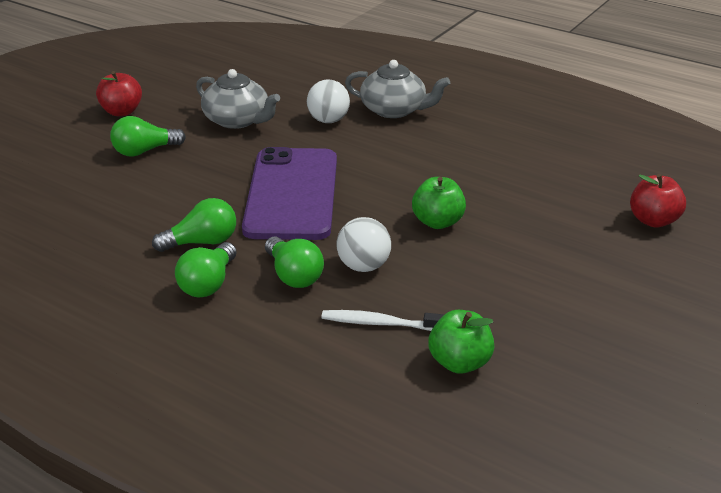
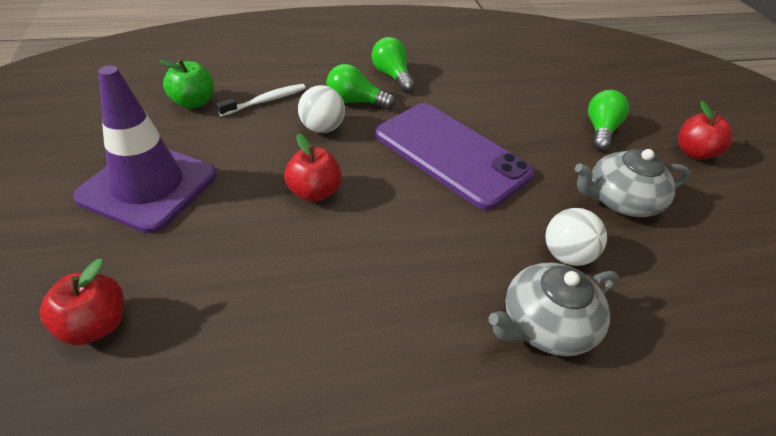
camera: 130 degrees right, 10 degrees up
green light bulb [152,198,236,252] -> none
green apple [412,177,466,229] -> red apple [284,134,342,202]
none -> purple traffic cone [73,66,217,233]

